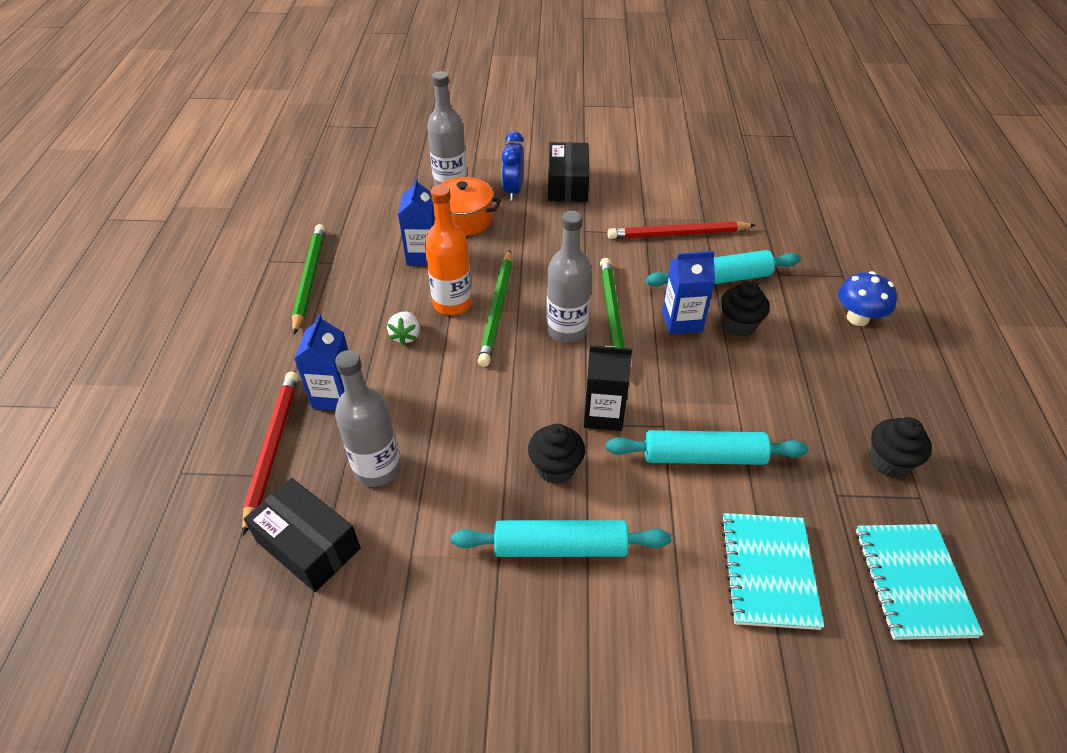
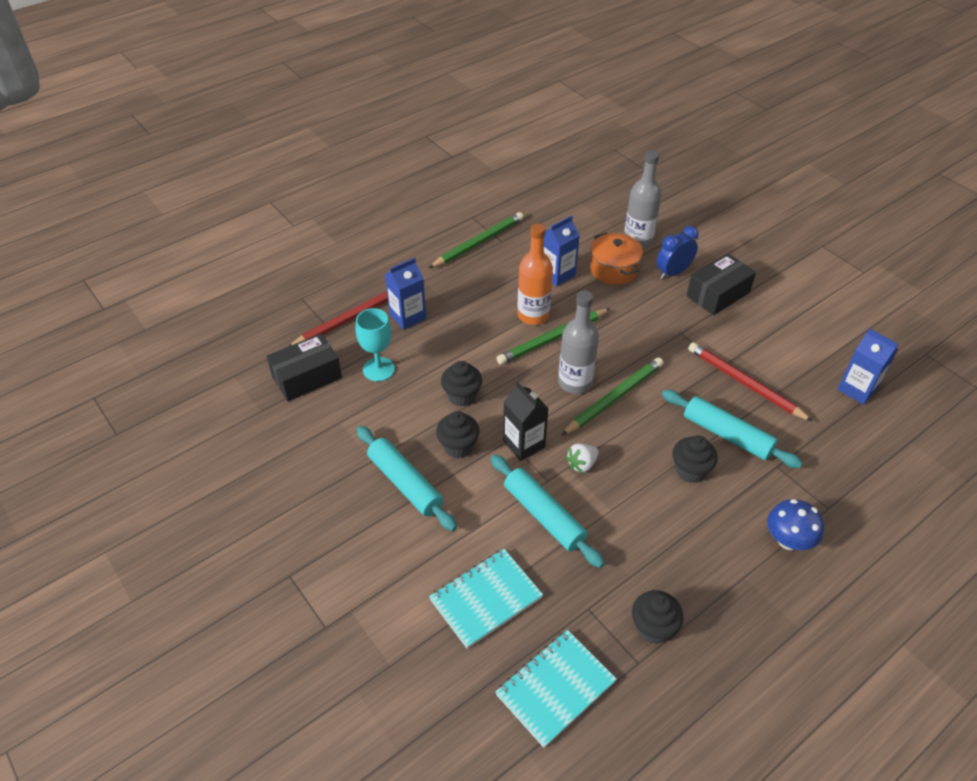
camera: 50 degrees right, 0 degrees up
black box [244,478,361,592] -> black box turned 60 degrees clockwise [266,334,342,401]
grey bottle [335,350,401,487] -> turquoise goblet [356,308,395,381]
white strawberry [387,311,420,345] -> white strawberry moved to [566,443,599,473]
blue carton [662,251,715,334] -> blue carton moved to [837,329,898,405]
none -> black cupcake [441,361,482,407]

